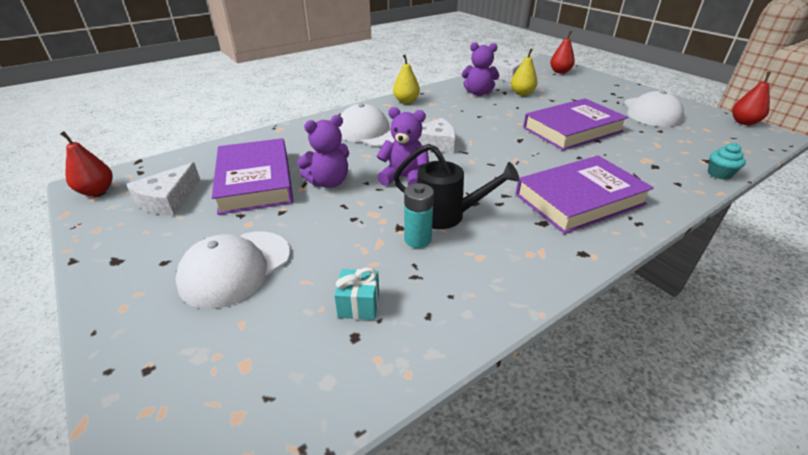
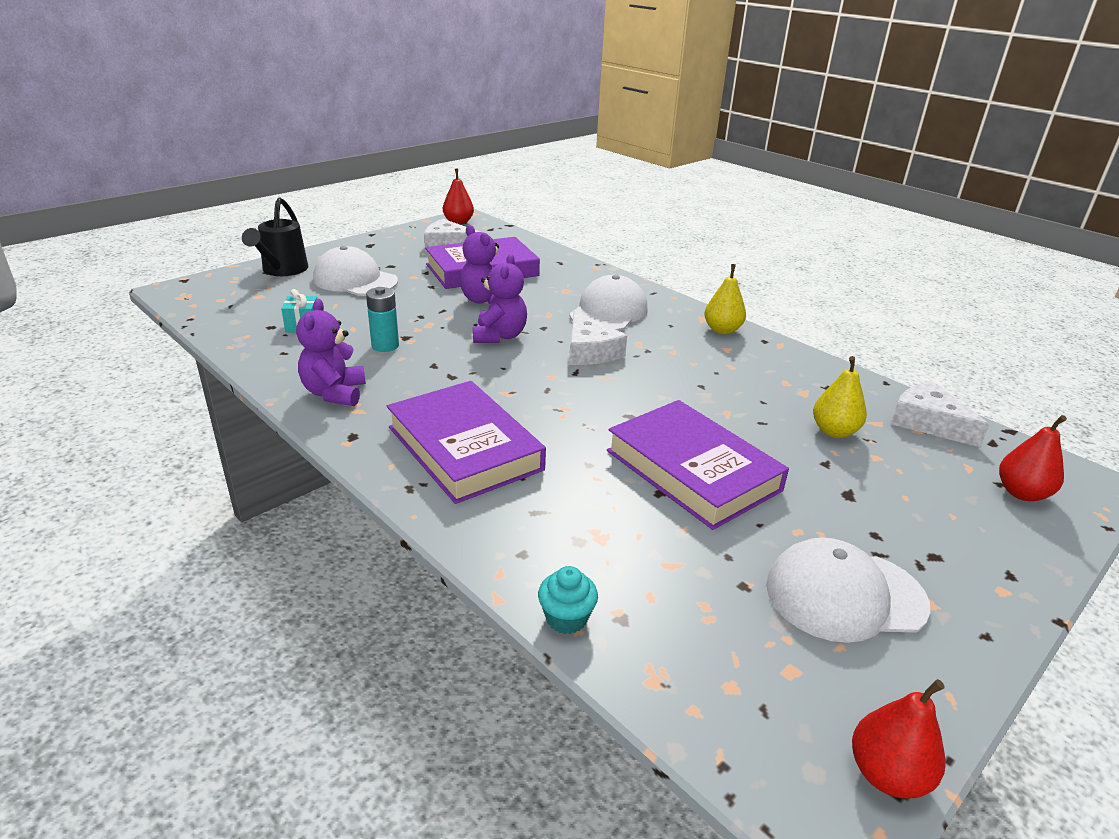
camera: 80 degrees right, 5 degrees down
black watering can [393,144,519,229] -> black watering can moved to [242,198,308,276]
purple teddy bear [462,42,499,96] -> purple teddy bear moved to [296,299,366,406]

